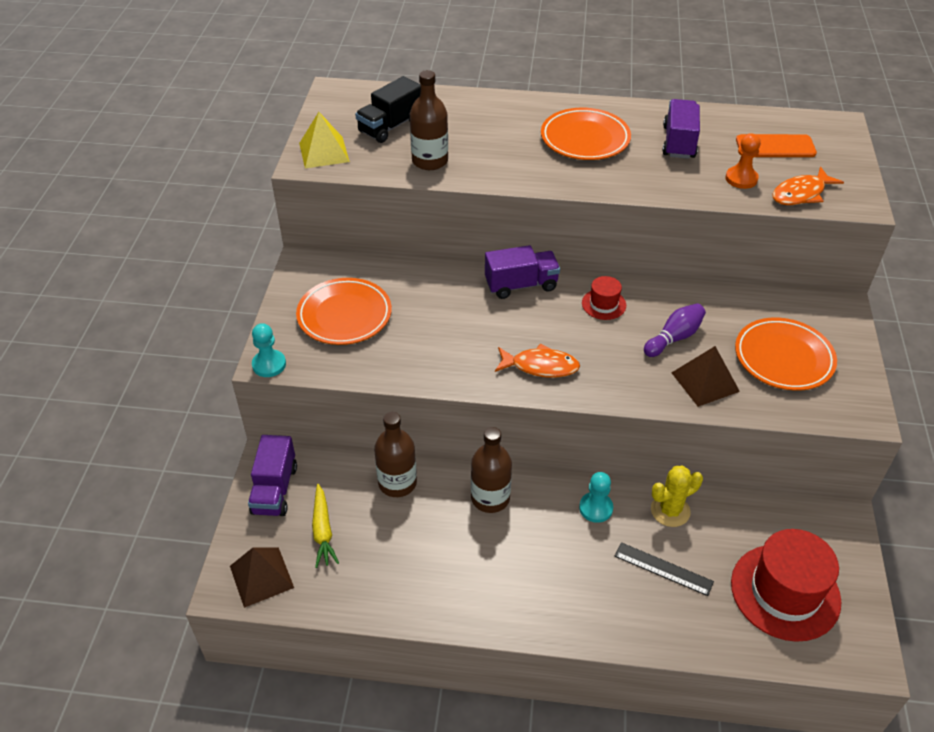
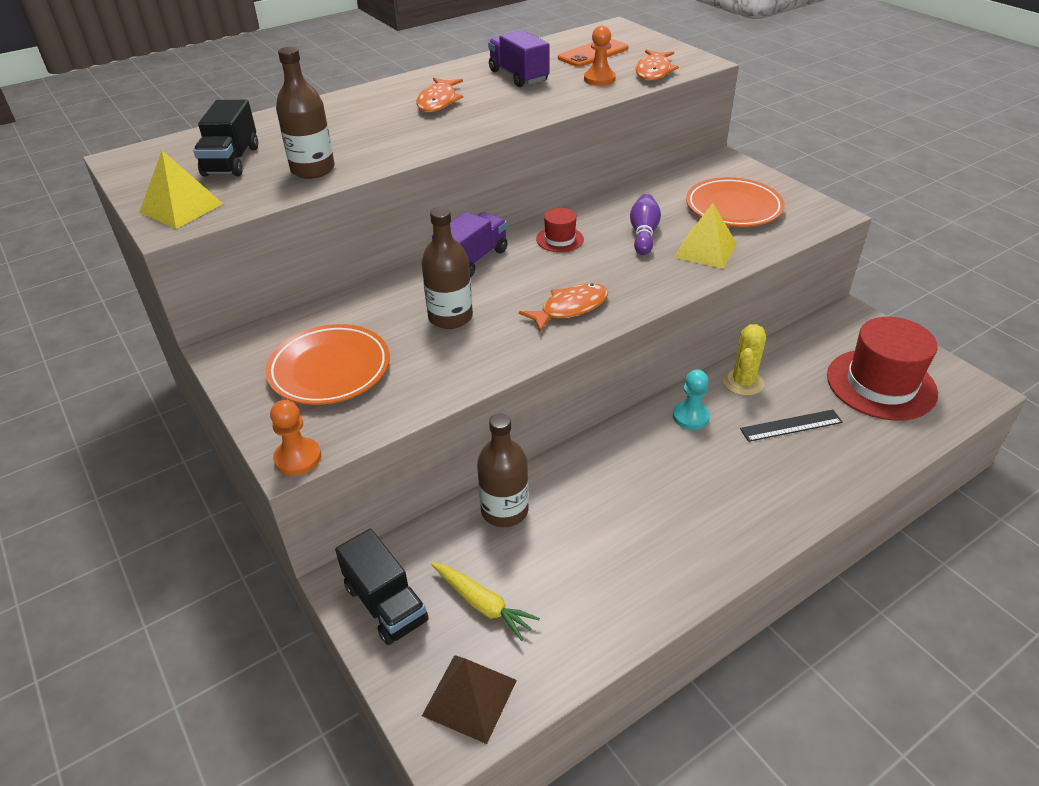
camera: 40 degrees left, 5 degrees down
purple truck [248,435,297,516] -> black truck [335,529,429,645]
turquoise pawn [252,323,286,377] -> orange pawn [270,400,321,476]
brown bottle [471,427,512,513] -> brown bottle moved to [421,207,473,329]
orange plate [541,108,631,160] -> orange fish [417,78,463,112]
brown pyramid [672,346,740,407] -> yellow pyramid [674,203,737,269]

